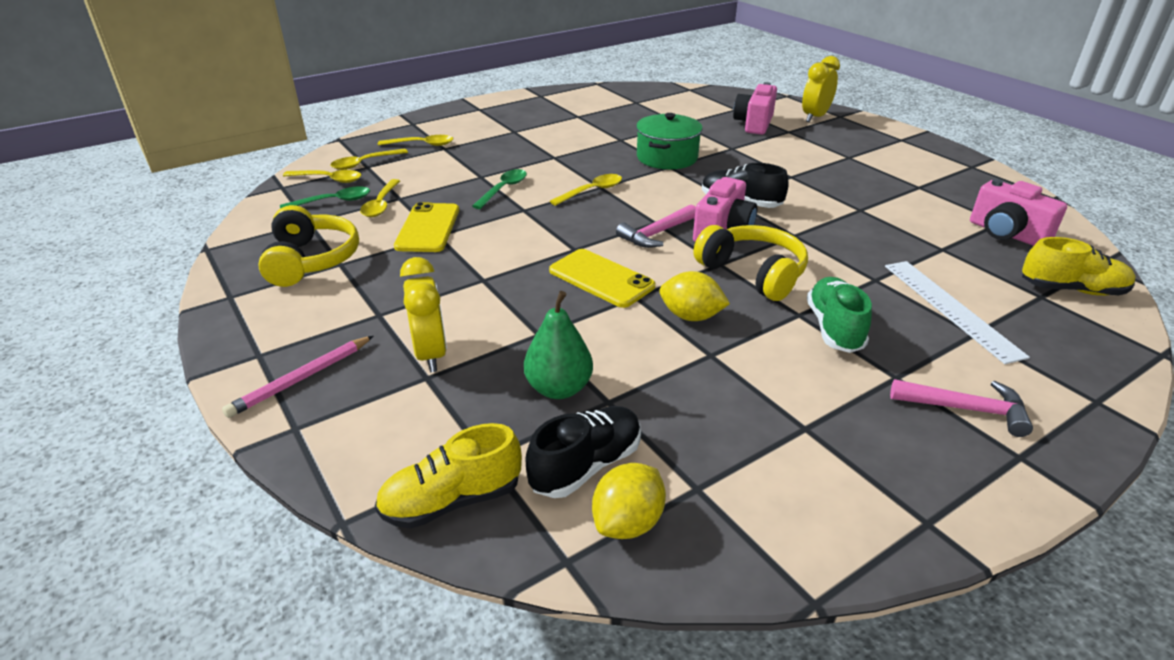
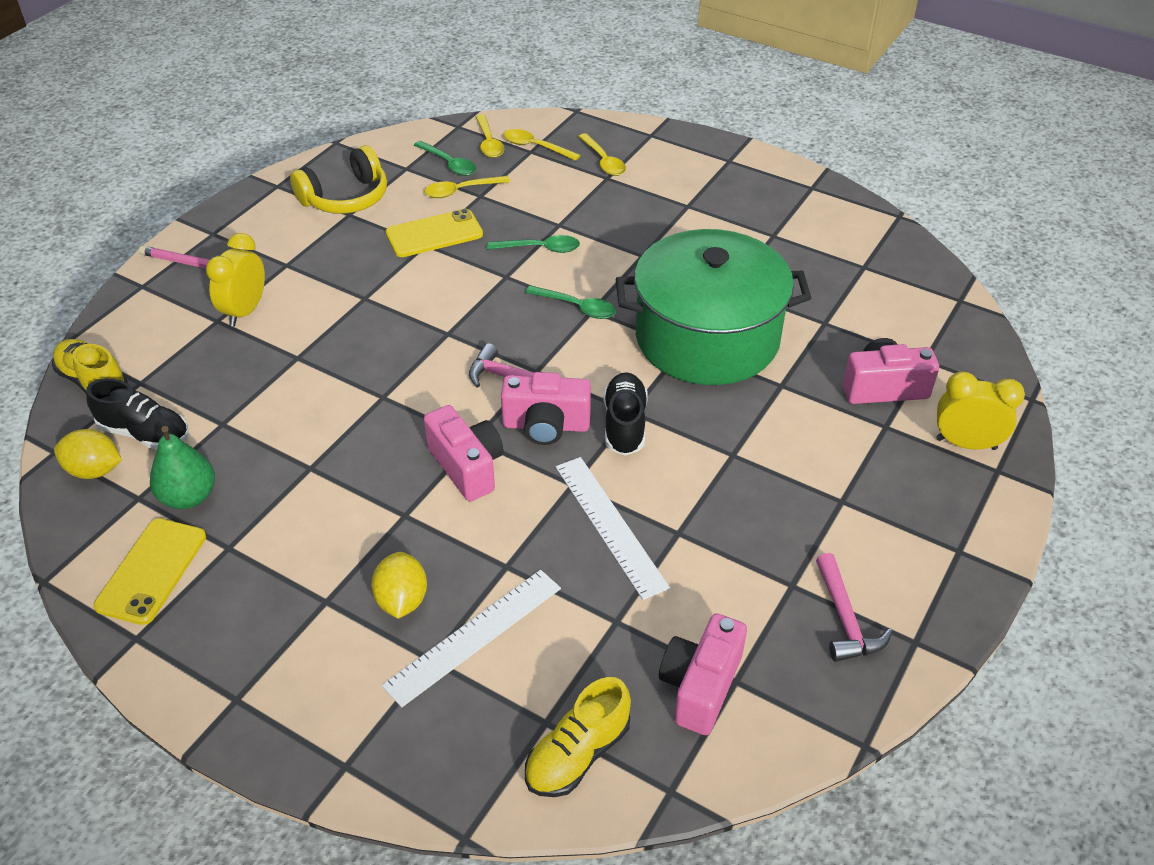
camera: 65 degrees right, 10 degrees up
yellow clock [400,257,447,372] -> yellow clock turned 150 degrees clockwise [206,233,265,326]
green pear [524,291,593,399] -> green pear moved to [150,426,215,509]
yellow phone [549,249,655,308] -> yellow phone moved to [94,518,206,625]
yellow spoon [550,174,622,206] -> green spoon [525,285,616,319]
green pot [636,113,703,169] -> green pot [615,229,811,385], size x1.82
yellow lemon [659,271,730,321] -> yellow lemon moved to [371,552,427,618]
yellow headphones [693,225,808,301] -> pink camera [424,405,504,501]
green shoe [807,277,872,353] -> none
pink hammer [890,379,1033,437] -> pink hammer moved to [816,553,893,662]
yellow shoe [1022,237,1136,296] -> yellow shoe turned 60 degrees clockwise [525,677,631,797]
none -> white ruler [556,457,670,600]

